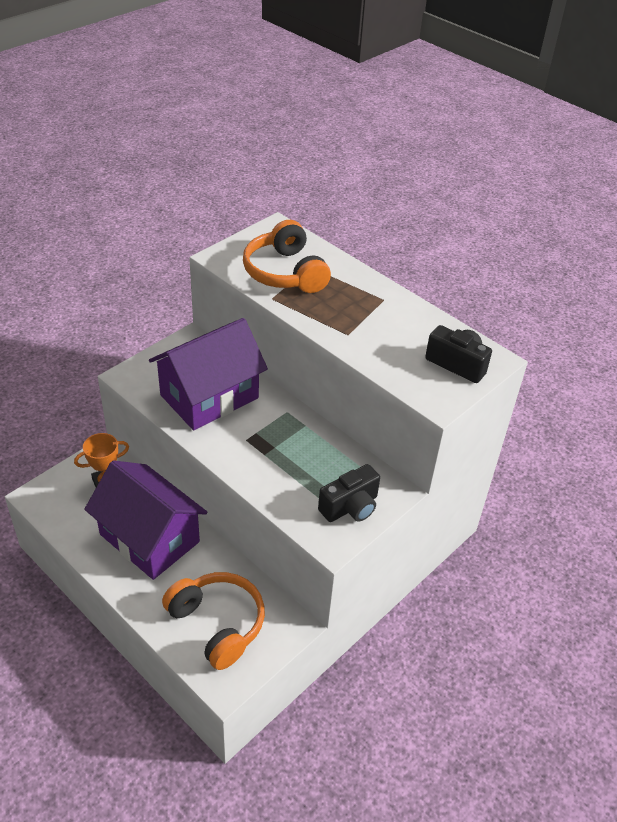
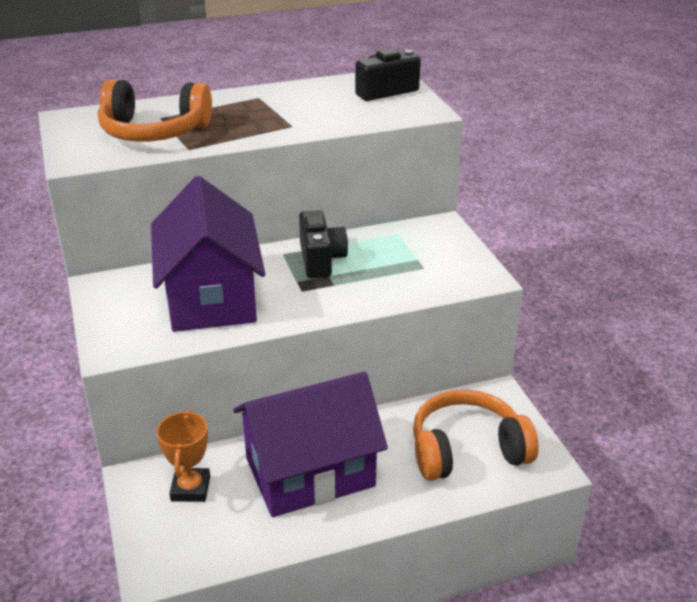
camera: 60 degrees left, 10 degrees down
black camera [318,464,380,522] -> black camera moved to [299,210,348,278]

